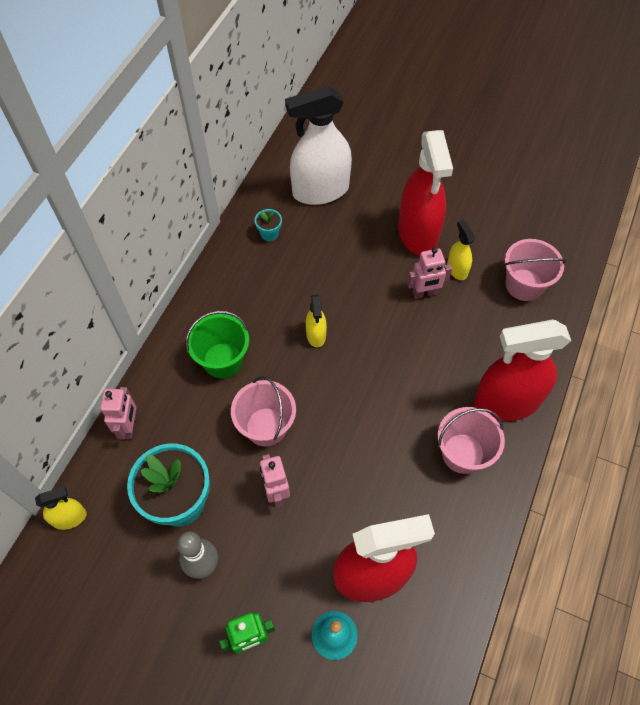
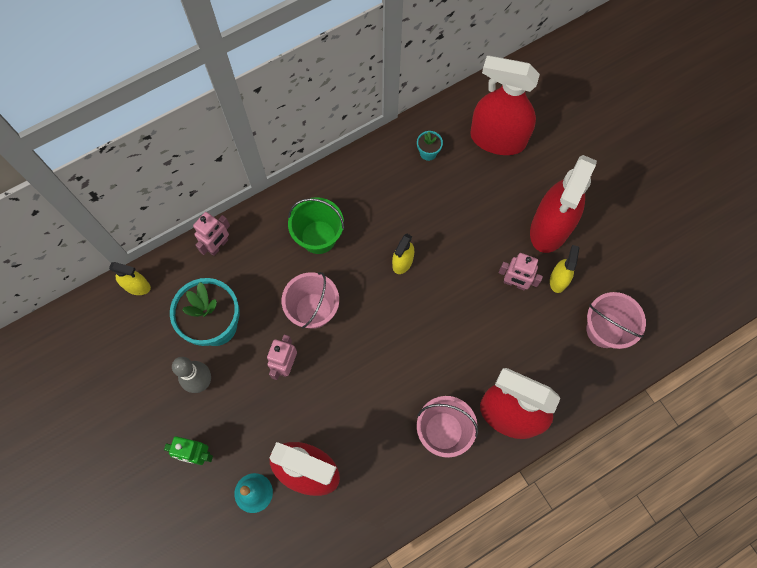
camera: 35 degrees right, 10 degrees up
white spray bottle [285,85,352,205] -> red spray bottle [470,56,540,155]

